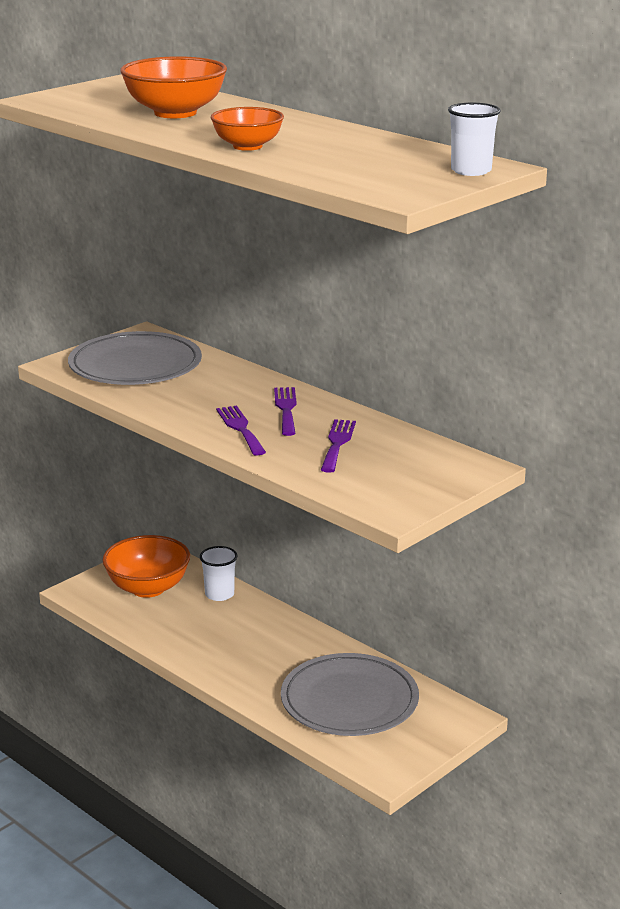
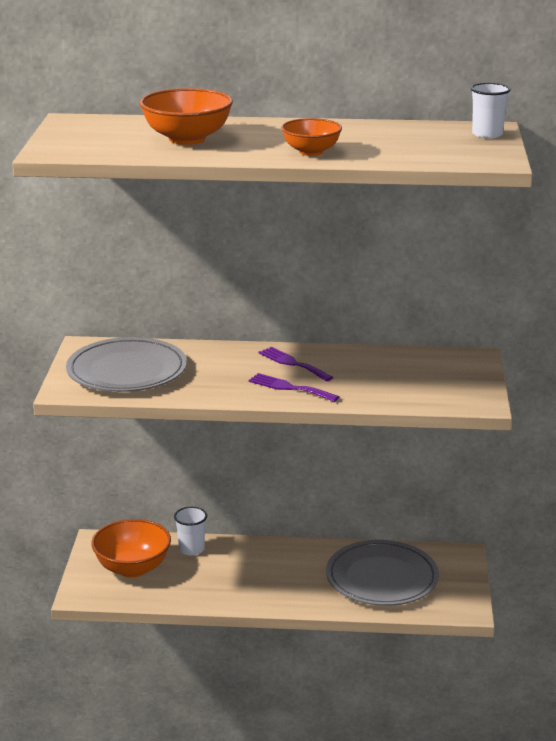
camera: 40 degrees left, 0 degrees up
purple fork [321,419,356,473] -> none

